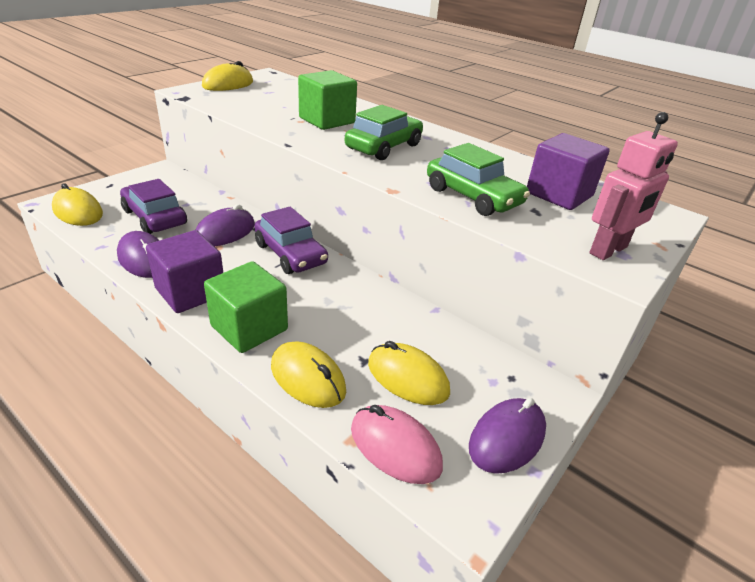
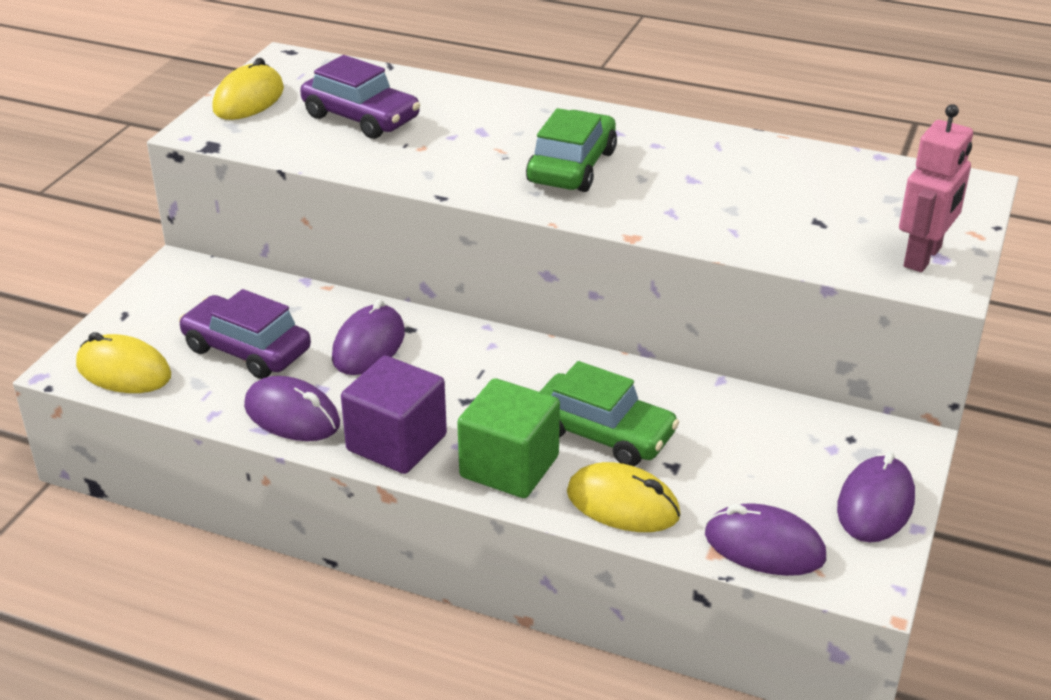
camera: 15 degrees left, 0 degrees up
purple car [254,207,328,274] -> purple car moved to [300,55,420,139]
green cube [298,70,357,130] -> none
pink mouse [351,405,443,484] -> purple mouse [705,503,826,576]
yellow mouse [368,341,450,405] -> none
green car [427,143,530,216] -> green car moved to [540,361,679,466]
purple cube [527,133,610,210] -> none

